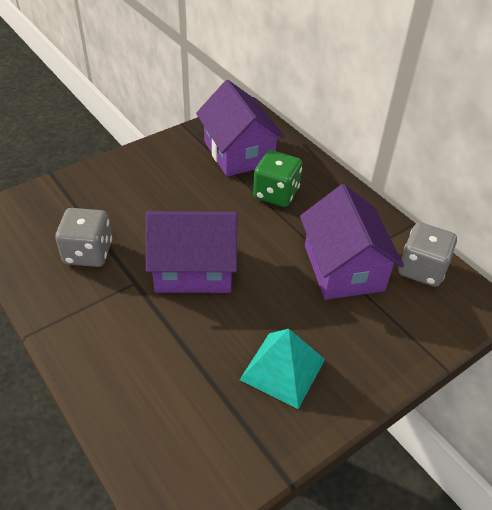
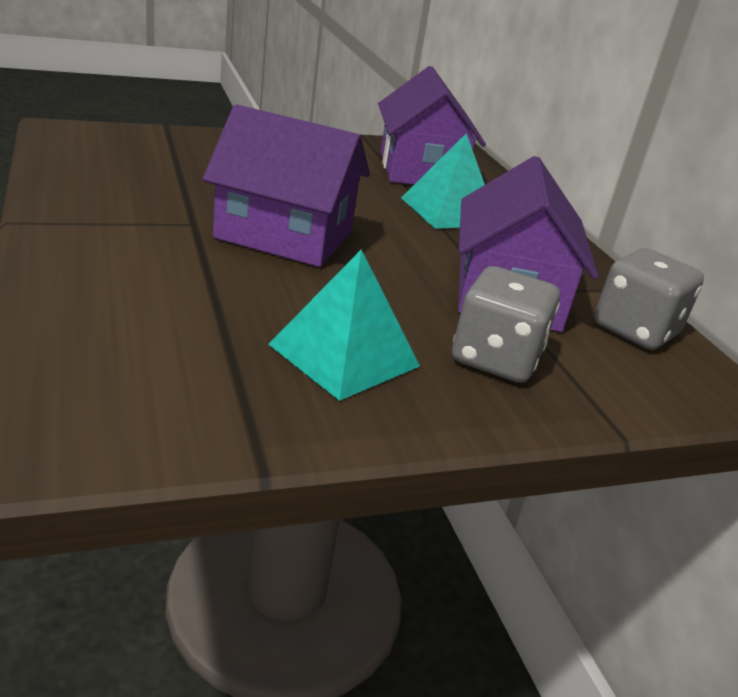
camera: 15 degrees right, 15 degrees down
grey dice [55,208,112,267] -> grey dice moved to [452,266,560,383]
green dice [253,150,302,207] -> turquoise pyramid [401,133,485,229]

